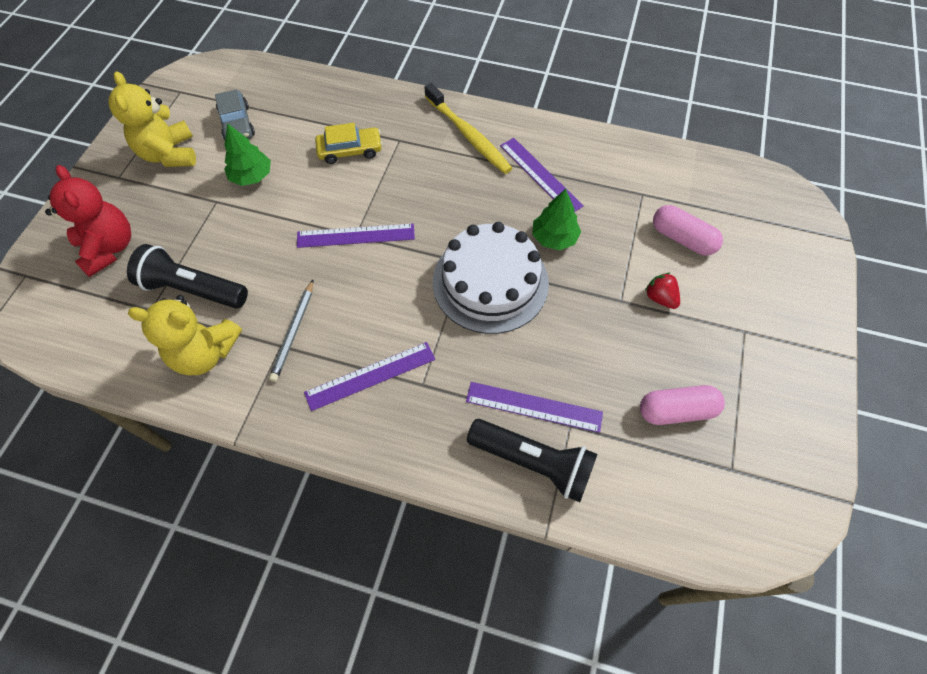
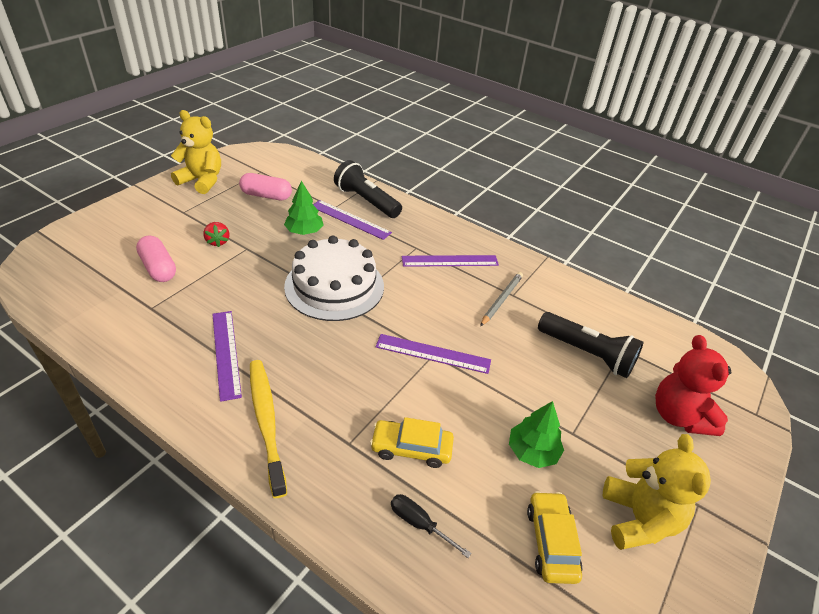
camera: 165 degrees left, 20 degrees down
yellow teddy bear [127,295,242,375] -> yellow teddy bear moved to [171,110,221,194]
grey car [215,89,255,140] -> yellow car [527,491,582,584]
green tree [532,189,581,250] -> green tree moved to [284,181,324,235]
none -> black screwdriver [391,494,471,558]

